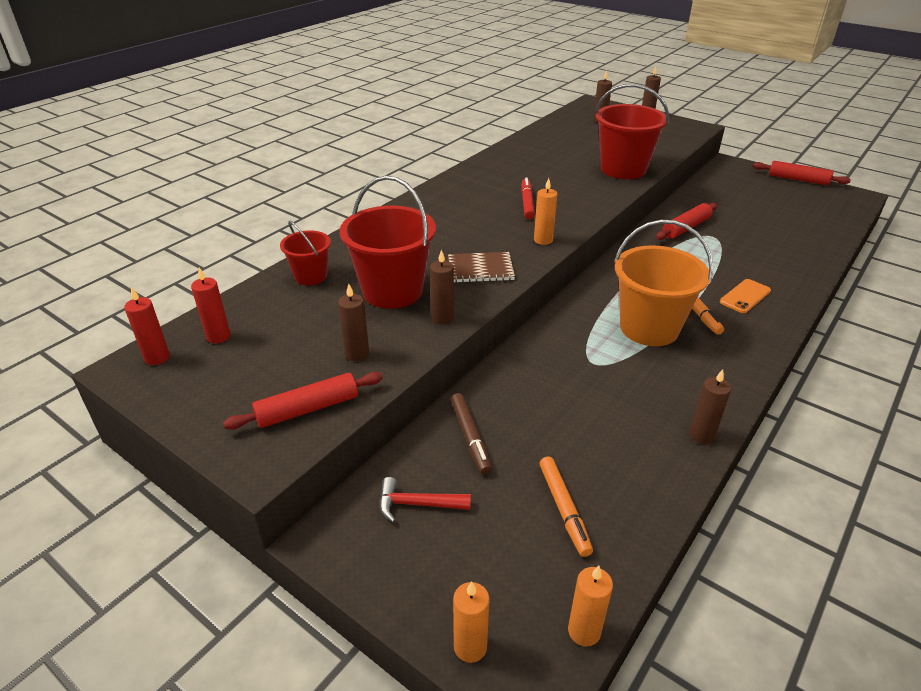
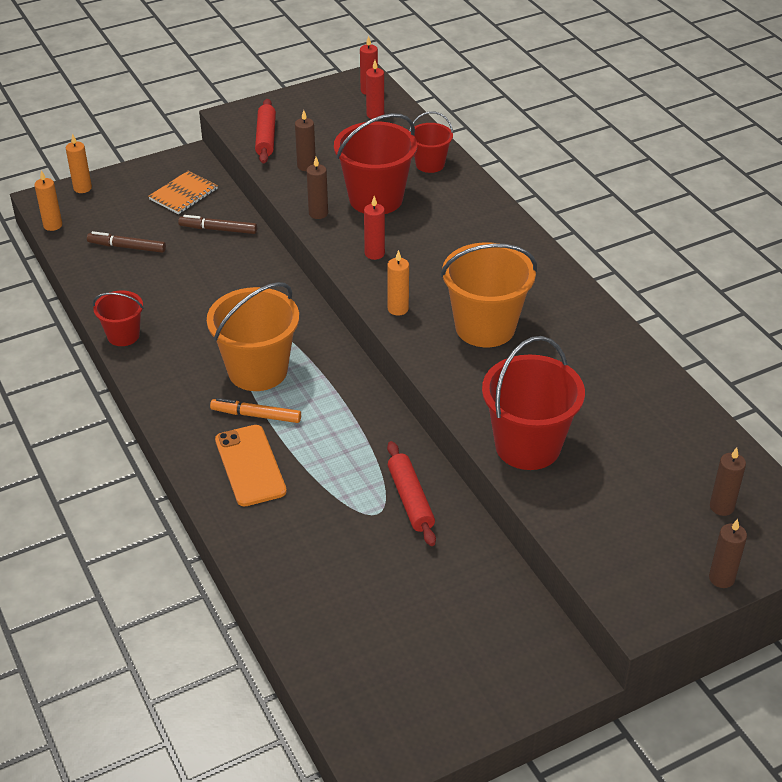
camera: 115 degrees right, 5 degrees up
red hammer [380,477,471,523] -> orange notebook [148,171,218,214]
brown notebook [448,252,515,283] -> red candle [364,196,385,260]
red marker [521,177,535,219] -> orange bucket [440,243,537,347]
orange marker [539,457,593,557] -> brown marker [87,231,166,253]
brown candle [689,369,731,444] -> red bucket [93,291,144,346]
orange phone [720,279,771,313] -> orange phone [215,425,287,506], size x1.51
red rolling pin [753,161,851,185] -> none

